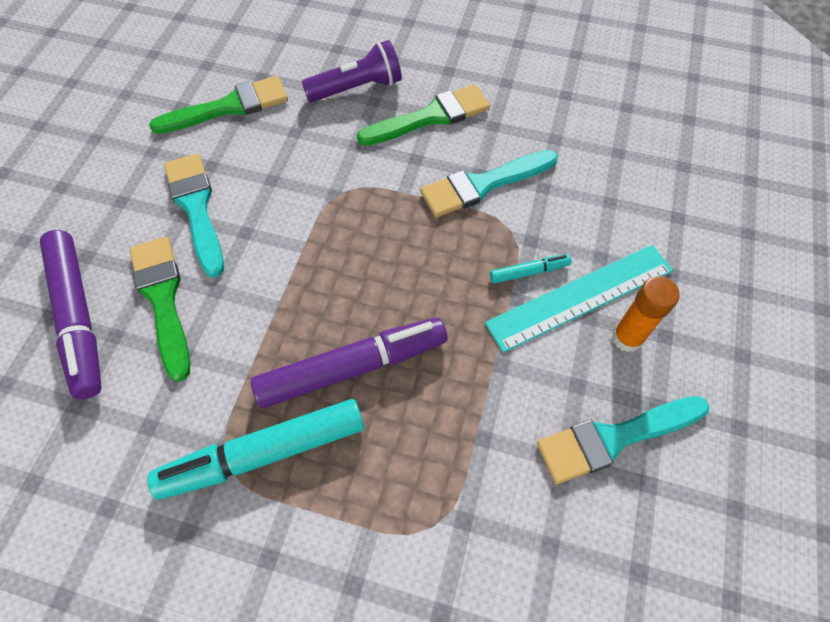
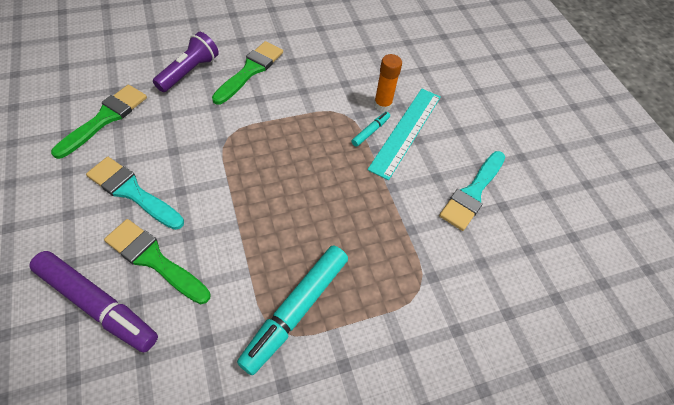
camera: 40 degrees left, 5 degrees down
purple marker [251,318,448,408] -> none
turquoise brush [420,150,558,217] -> none
orange glue stick [612,276,680,352] -> orange glue stick moved to [374,54,402,112]

